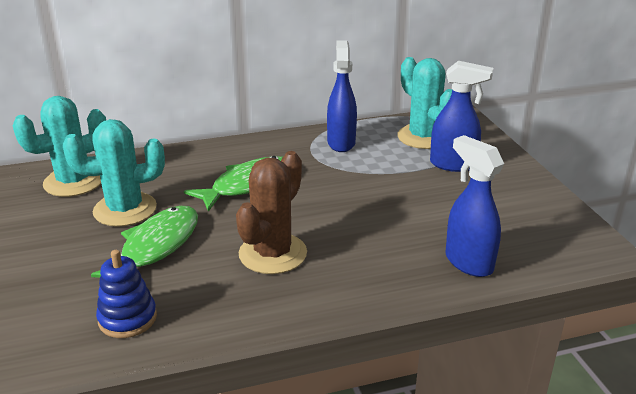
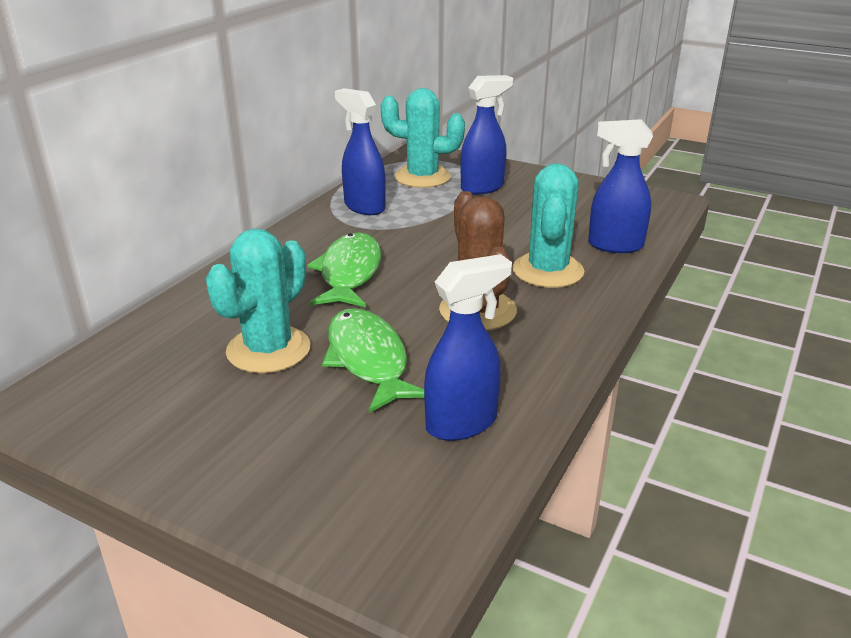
camera: 45 degrees left, 0 degrees up
turquoise cactus [13,96,106,197] -> turquoise cactus moved to [513,163,584,288]
blue stacking toy [96,250,157,338] -> blue spray bottle [424,254,512,441]

